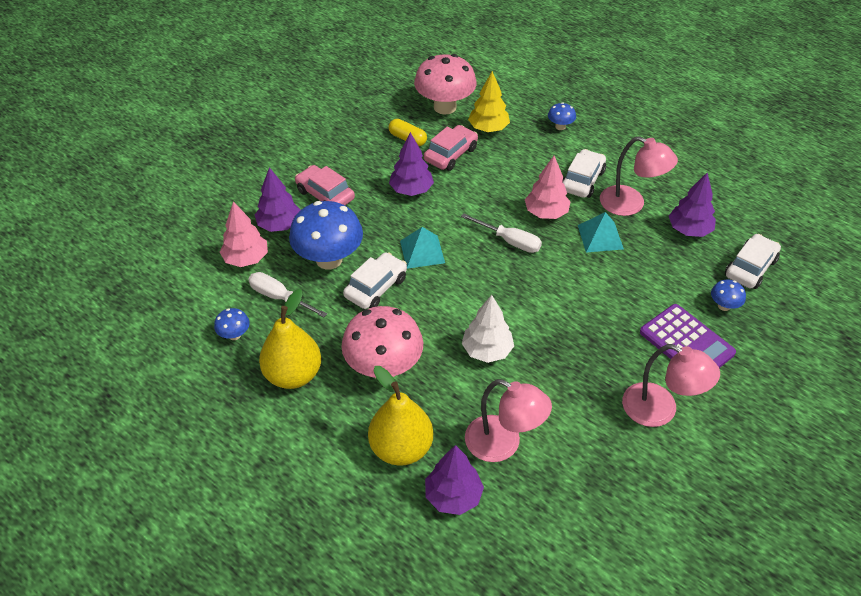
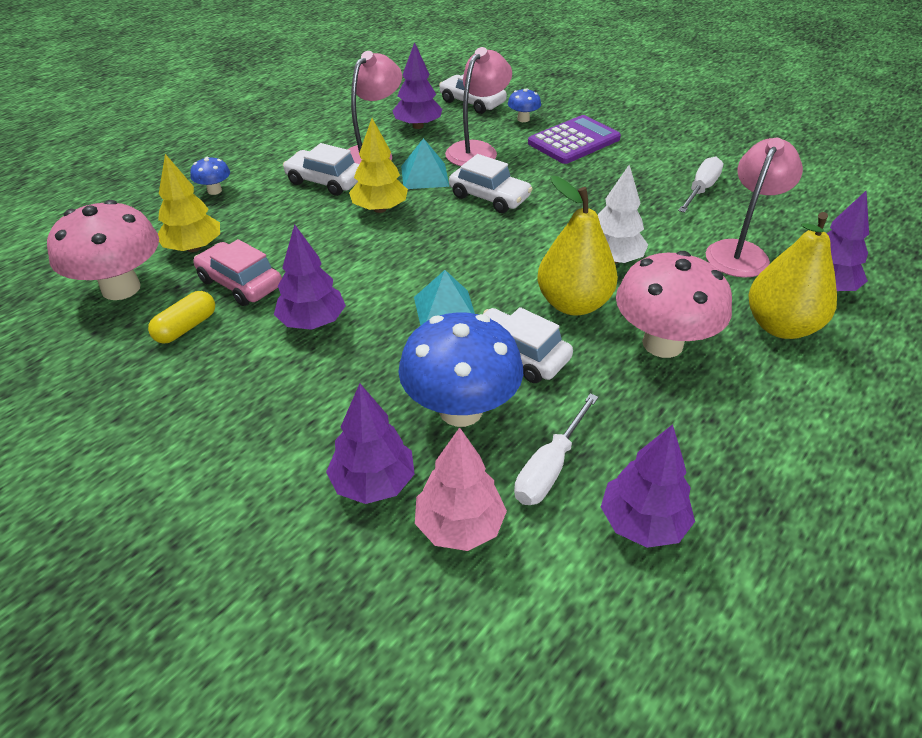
camera: 90 degrees left, 5 degrees down
blue mushroom [214,308,250,340] -> purple tree [601,424,695,548]
yellow pear [259,289,321,389] -> yellow pear moved to [537,176,618,315]
pink car [295,165,355,205] -> none
white screwdriver [461,213,542,253] -> white screwdriver moved to [678,156,724,213]
pink tree [525,156,571,219] -> yellow tree [349,118,408,213]
pink lamp [622,344,720,427] -> pink lamp moved to [445,47,512,166]
none -> white car [449,154,533,213]

